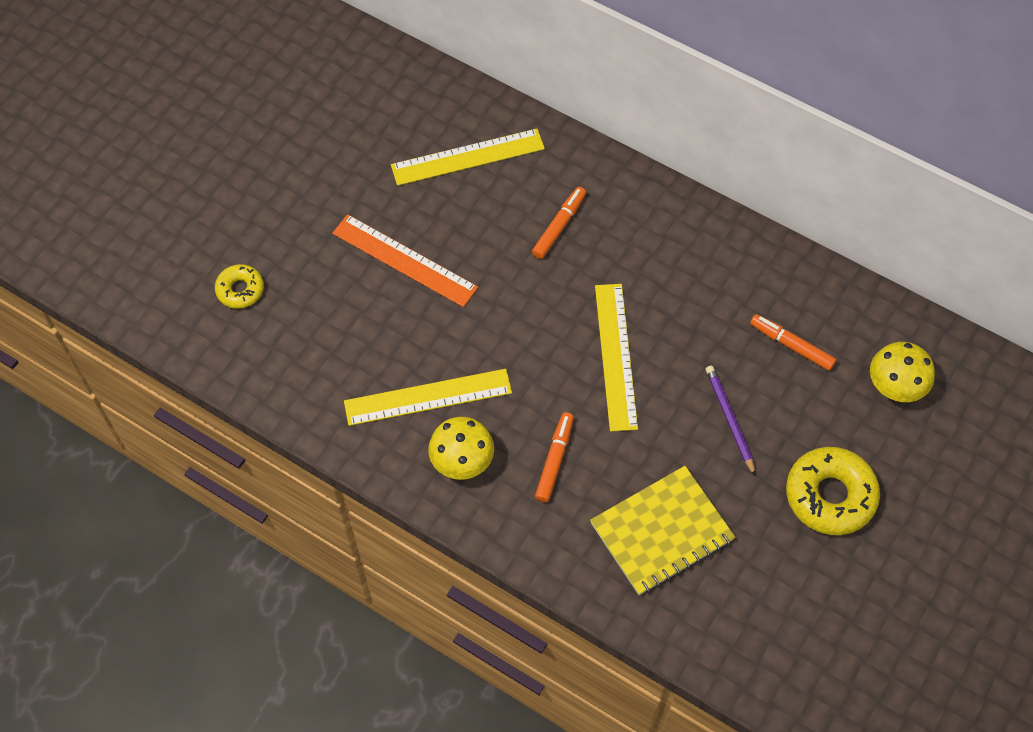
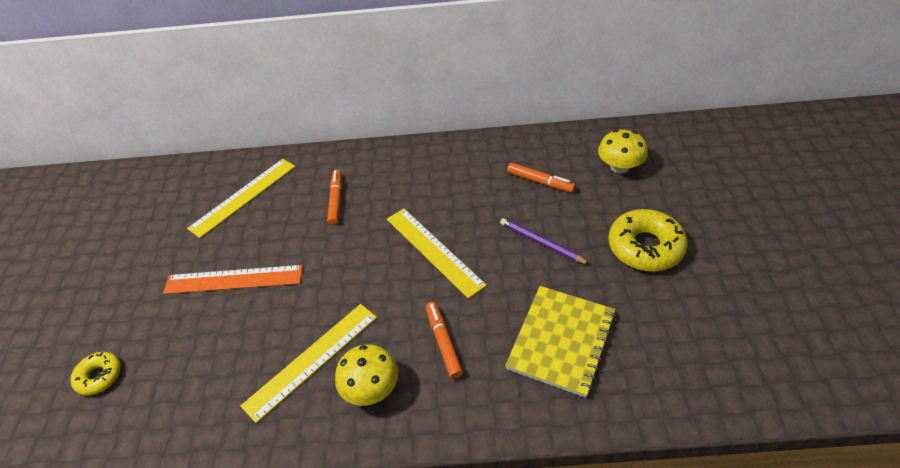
camera: 30 degrees left, 15 degrees down
orange marker [750,314,836,371] -> orange marker turned 150 degrees counterclockwise [507,163,576,193]

